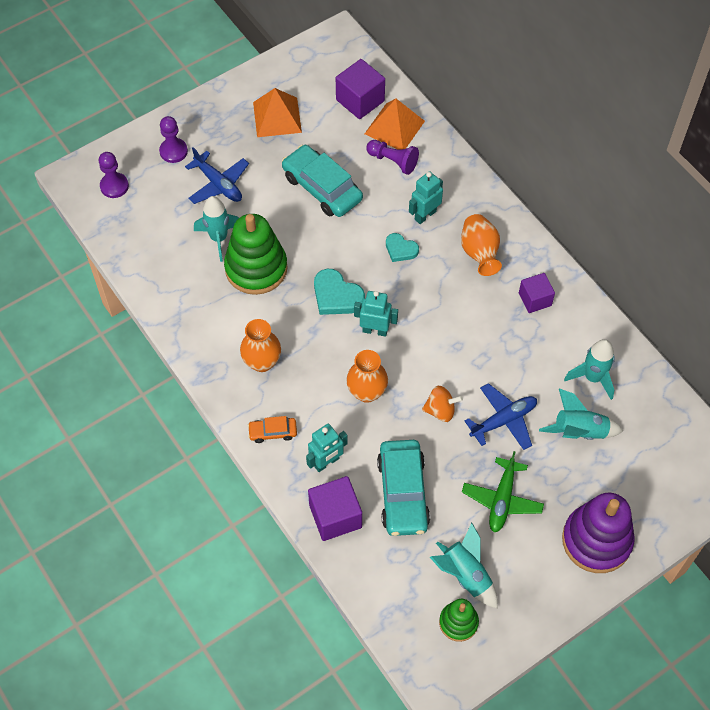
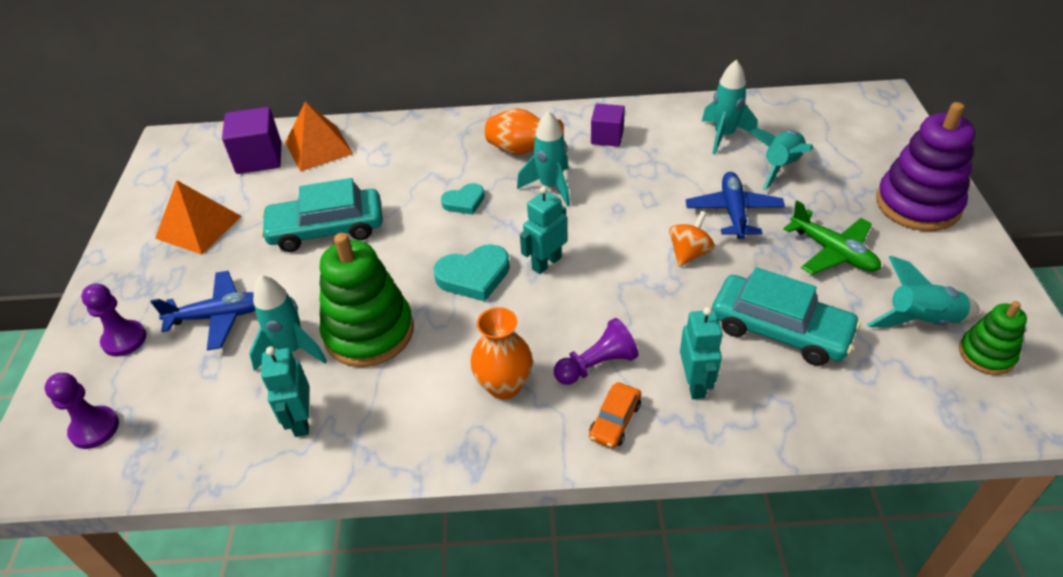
camera: 55 degrees left, 15 degrees down
purple cube [308,476,362,541] -> none
orange vase [346,350,388,403] -> none
purple pawn [366,140,419,175] -> purple pawn moved to [554,318,639,385]
turquoise robot [409,171,443,224] -> turquoise robot moved to [261,346,309,437]
none -> turquoise rocket [517,111,570,207]

